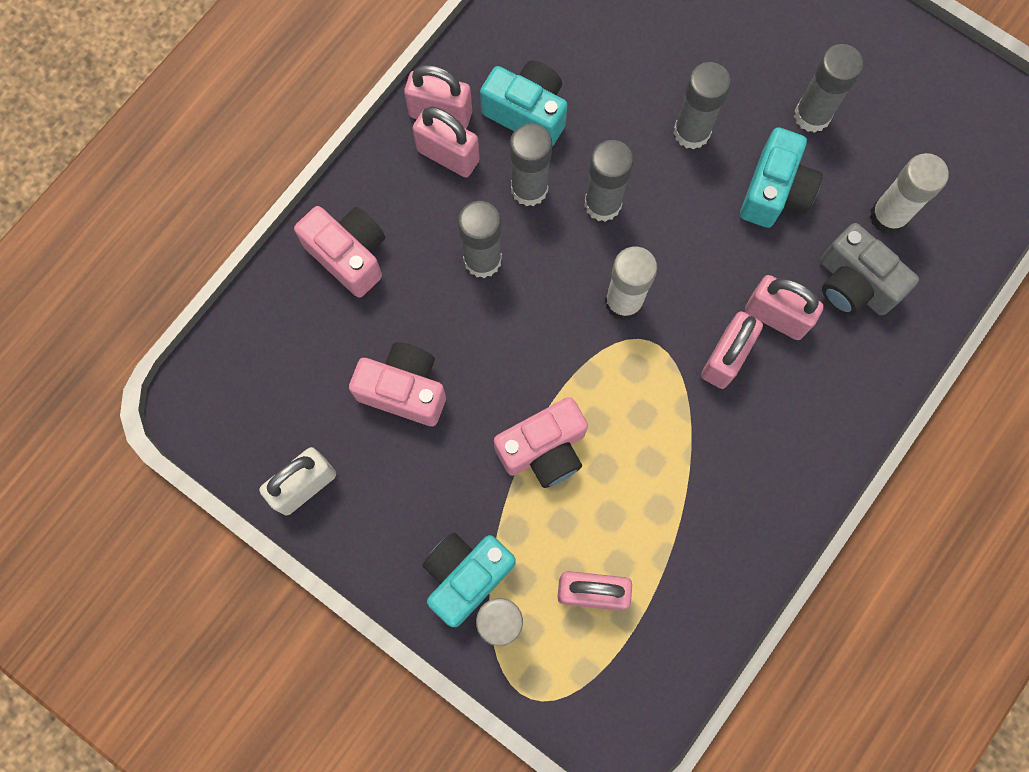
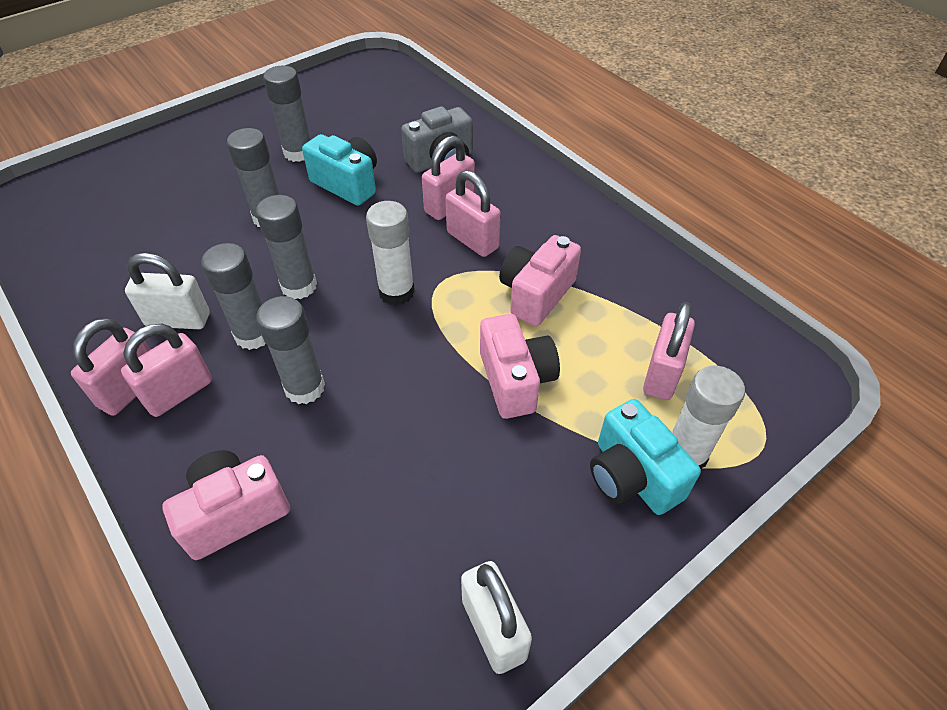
camera: 75 degrees left, 25 degrees down
pink camera [349,342,446,426] -> pink camera moved to [499,235,581,326]
turquoise camera [480,61,568,147] -> white padlock [125,253,210,329]
white glue stick [870,153,949,234] -> none

